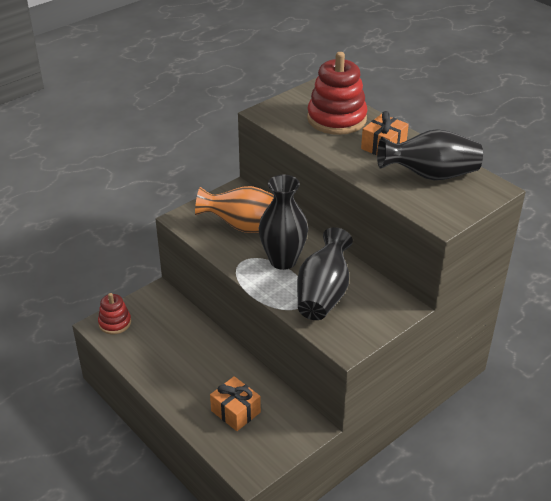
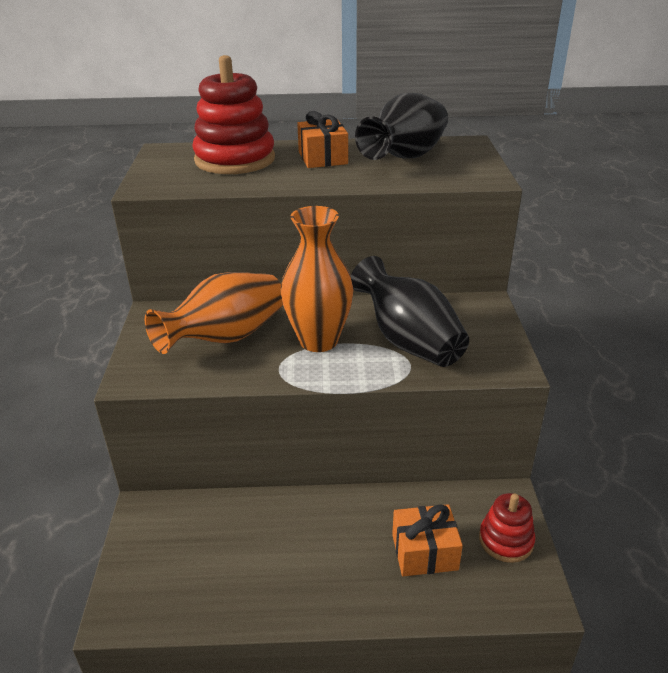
camera: 50 degrees left, 5 degrees down
red stacking toy [98,293,131,334] -> red stacking toy moved to [479,493,535,563]
black vase [259,175,308,270] -> orange vase [281,206,354,352]

